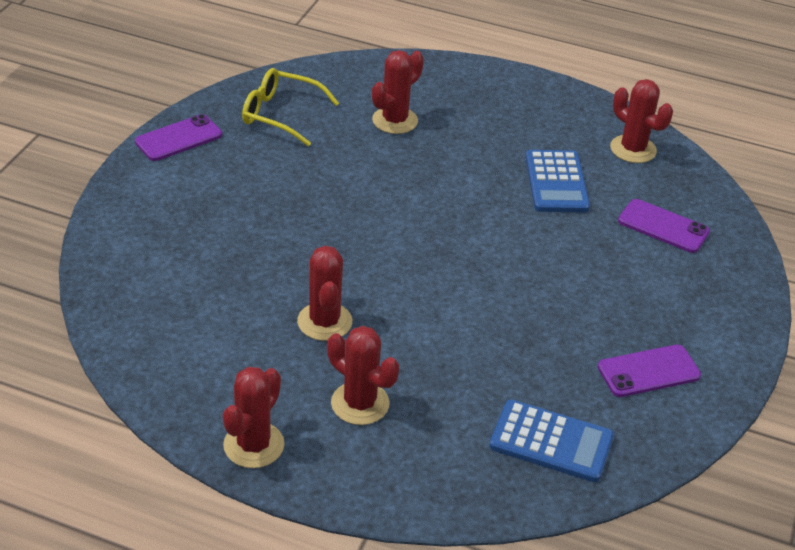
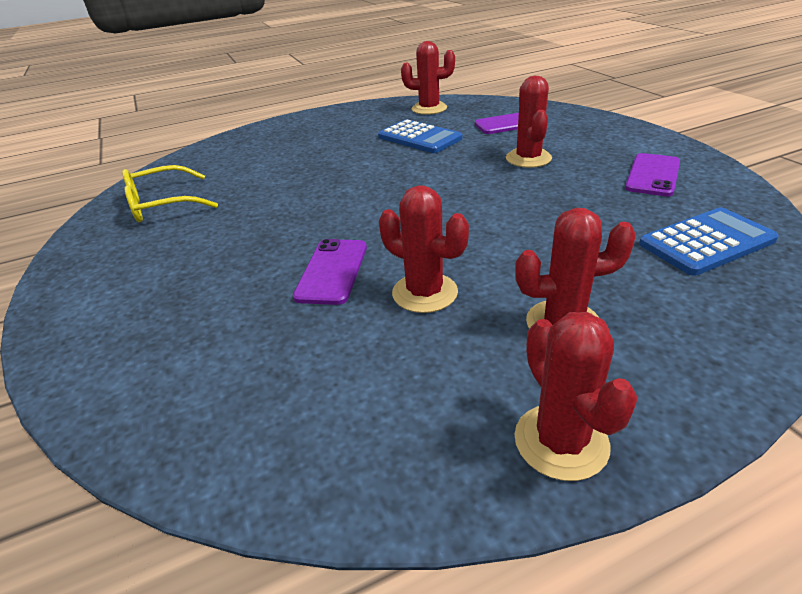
camera: 40 degrees left, 5 degrees down
purple phone [135,114,222,161] -> purple phone moved to [293,239,367,305]
red cactus [372,50,424,134] -> red cactus moved to [506,76,552,168]

